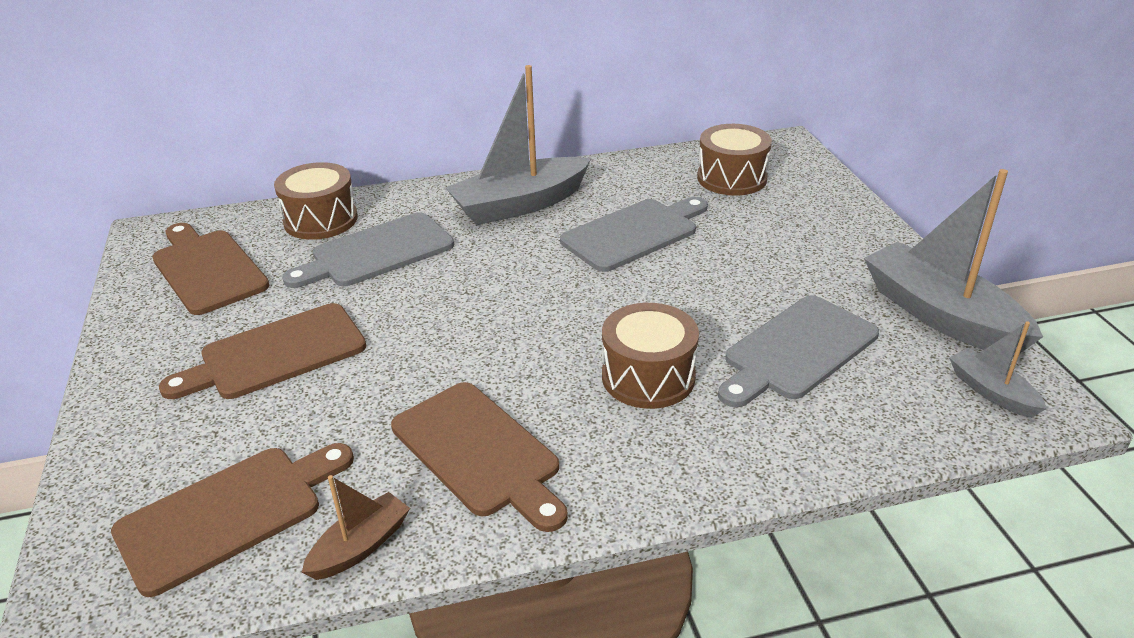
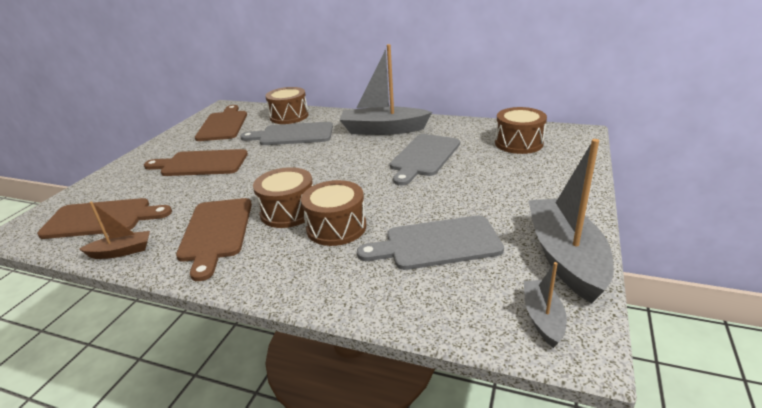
camera: 35 degrees right, 5 degrees down
grey cutting board [560,197,708,272] -> grey cutting board turned 120 degrees clockwise [390,134,460,186]
none -> brown drum [253,167,313,228]

